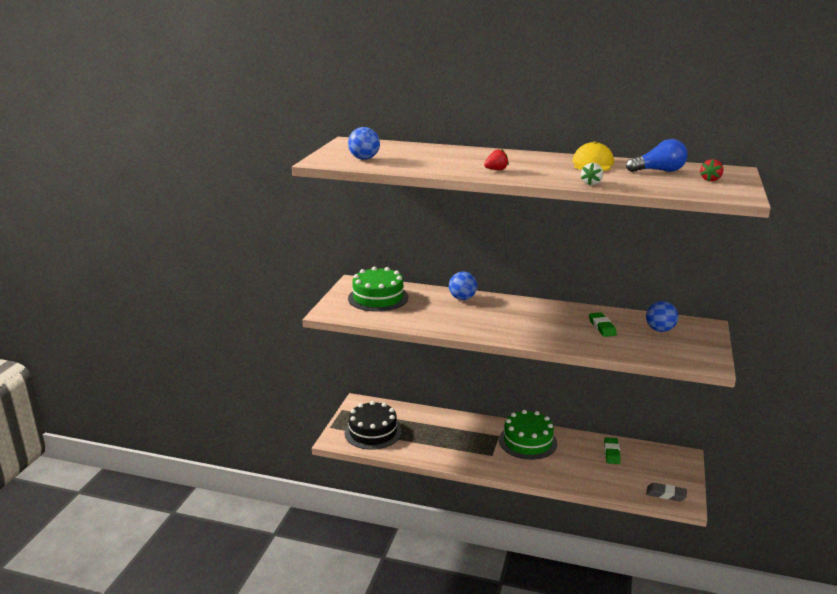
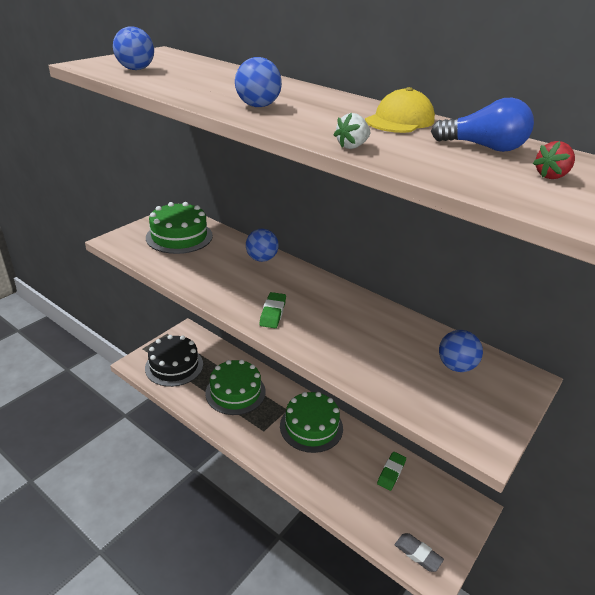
camera: 20 degrees right, 10 degrees up
red strawberry [484,149,509,170] -> blue ball [235,57,282,107]
green eraser [589,312,617,337] -> green eraser moved to [259,292,286,328]
none -> green cake [205,359,266,415]

